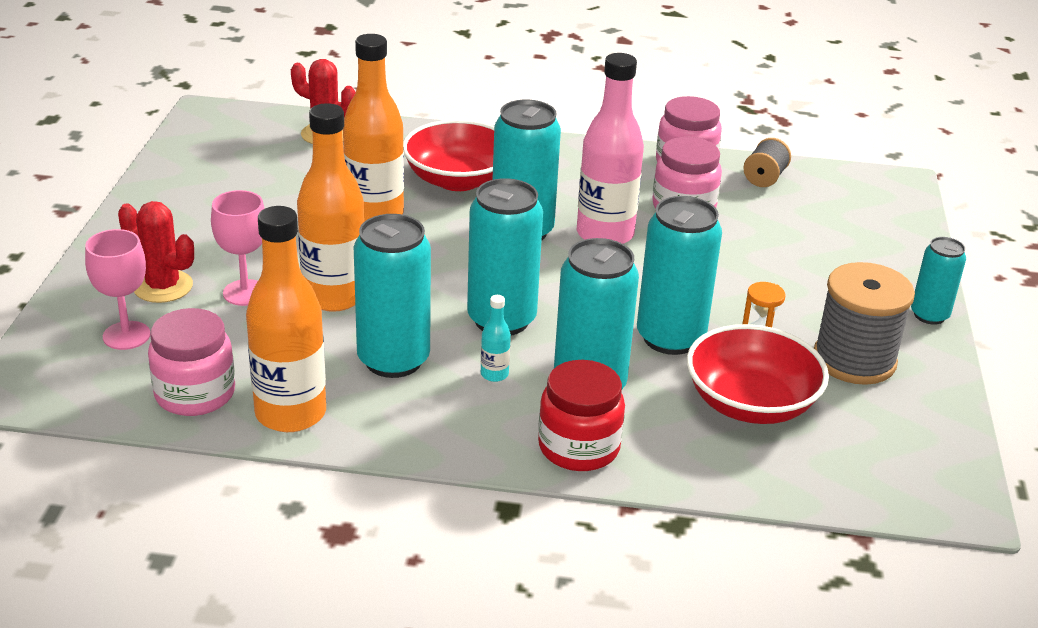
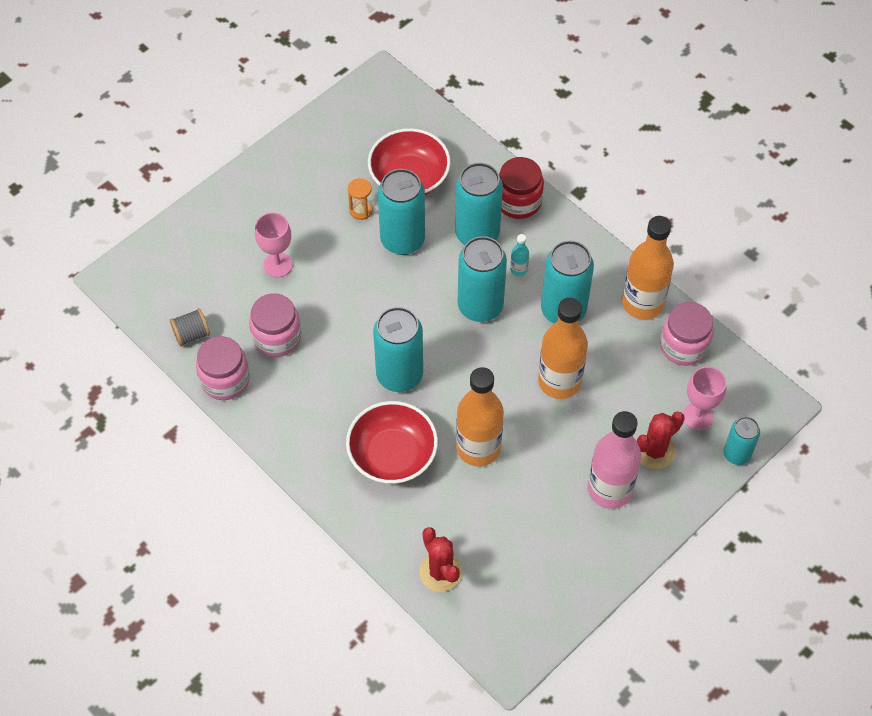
camera: 140 degrees left, 25 degrees up
red cactus [118,201,194,303] -> red cactus turned 75 degrees clockwise [637,411,685,469]
pink goblet [211,190,265,306] -> pink goblet moved to [255,212,293,277]
pink bottle [577,53,644,244] -> pink bottle moved to [588,411,641,509]
grey spool [814,262,915,385] -> none
turquoise can [911,237,966,325] -> turquoise can moved to [724,417,760,465]

